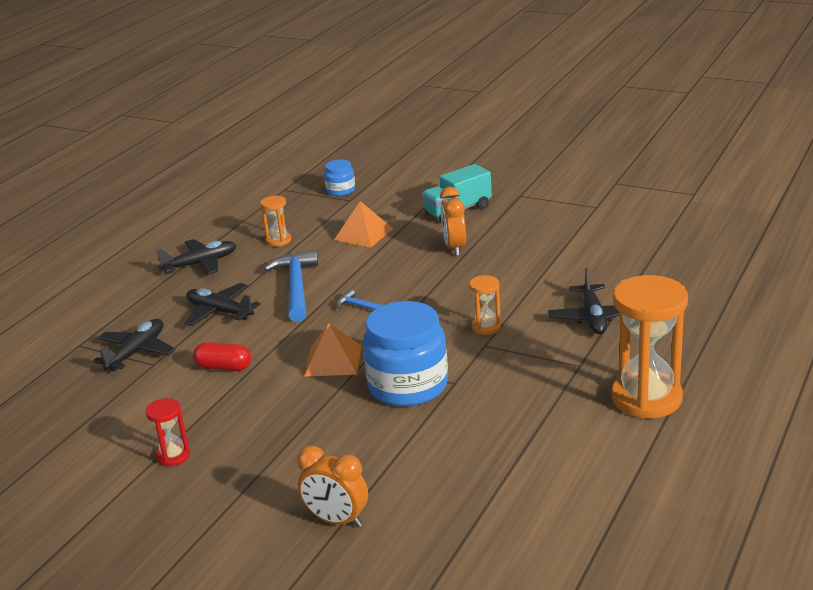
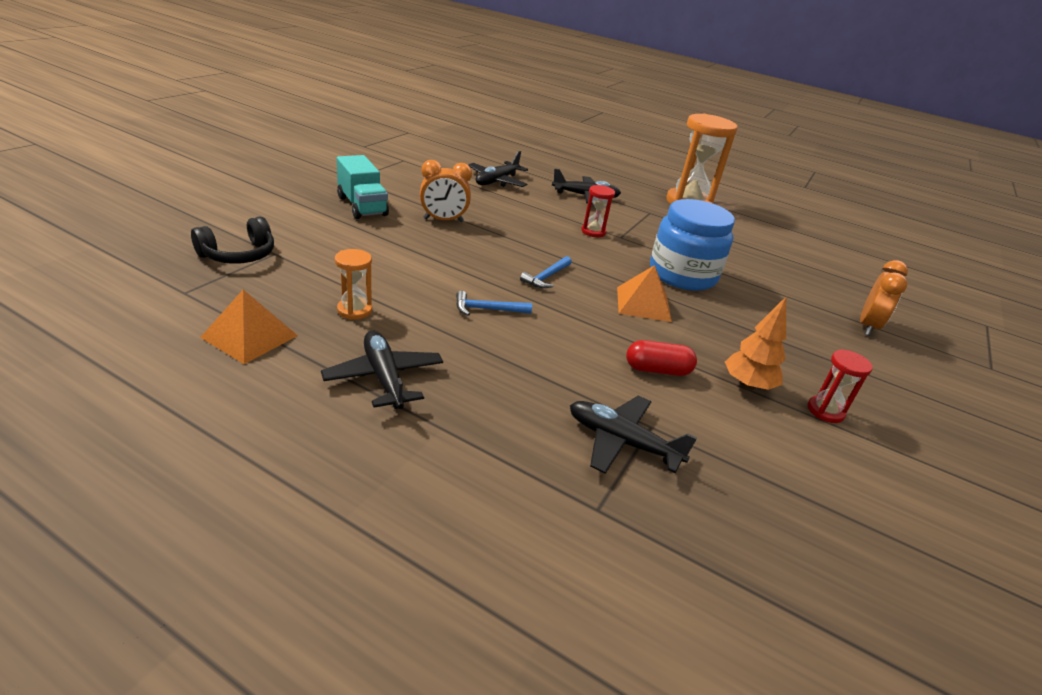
camera: 95 degrees left, 5 degrees up
black plane [185,283,261,326] -> black plane moved to [468,151,528,187]
red capsule [193,342,251,371] -> red capsule turned 75 degrees clockwise [626,340,697,376]
blue hammer [264,250,318,322] -> blue hammer [456,291,532,316], size x0.54
blue jar [324,159,355,196] -> black headphones [191,217,274,264]
orange pyramid [334,201,393,248] -> orange pyramid moved to [200,290,298,364]
orange hourglass [469,275,501,335] -> red hourglass [581,185,615,237]
none -> orange tree [725,297,786,390]

